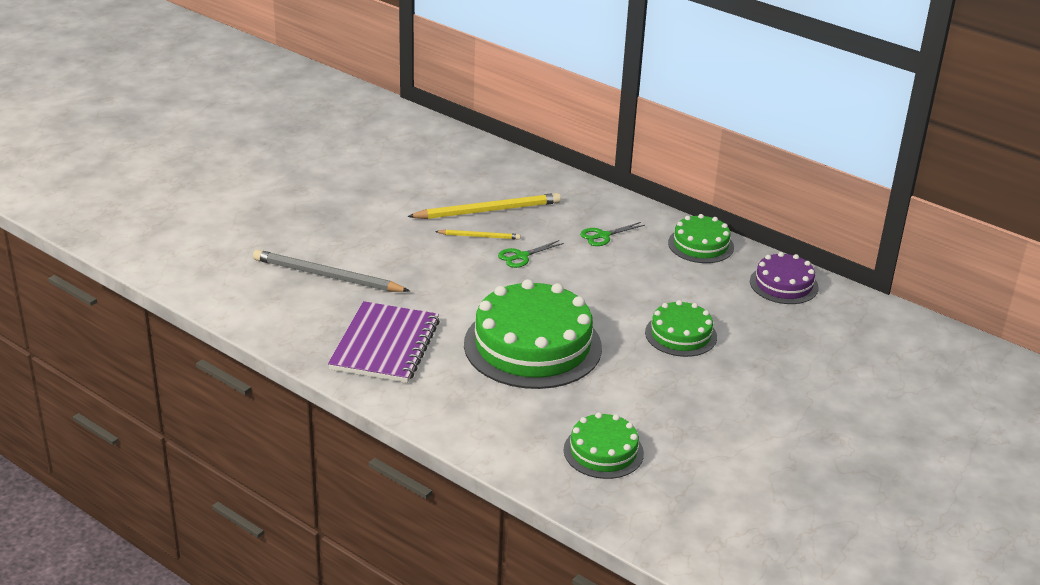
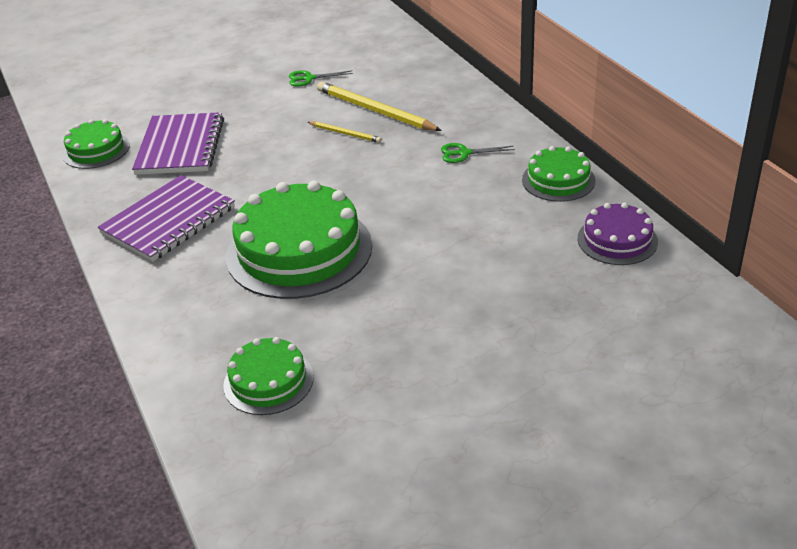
camera: 30 degrees right, 5 degrees up
grey pencil [253,250,410,292] -> purple notebook [132,112,224,175]
yellow pencil [407,193,561,219] -> yellow pencil turned 150 degrees counterclockwise [317,82,442,131]
green scissors [498,240,564,268] -> green scissors moved to [289,70,353,87]
green cake [645,300,717,357] -> green cake moved to [62,119,130,169]

